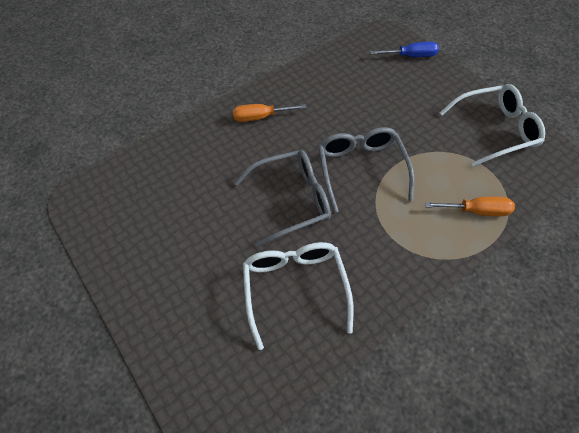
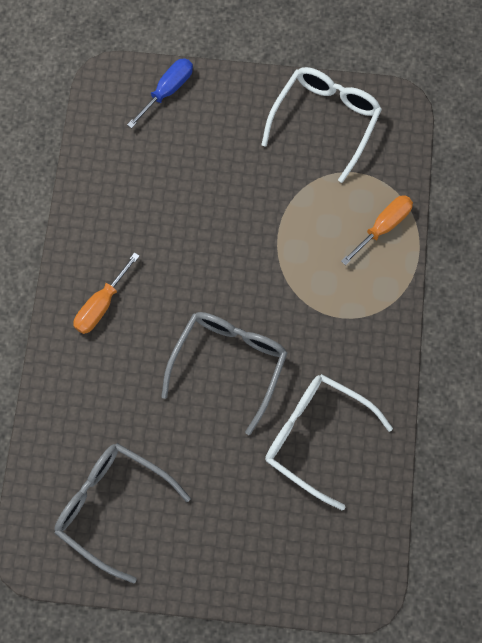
camera: 50 degrees left, 15 degrees up
grey glasses [318,127,414,213] -> grey glasses moved to [54,443,191,584]

